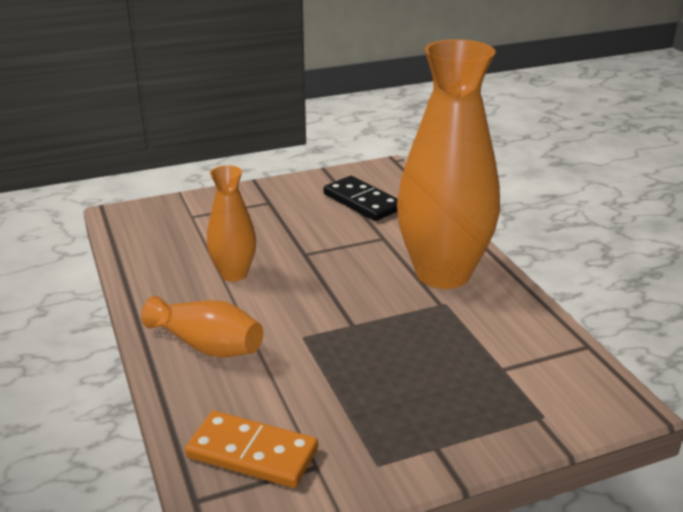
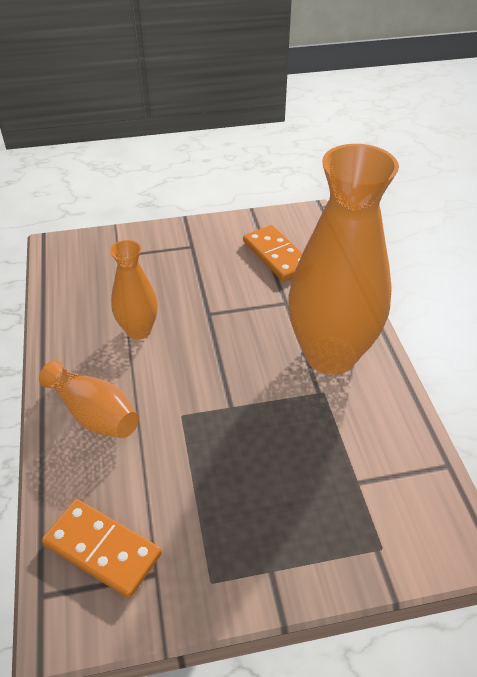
camera: 10 degrees right, 15 degrees up
black domino [324,176,398,221] -> orange domino [243,225,303,281]

